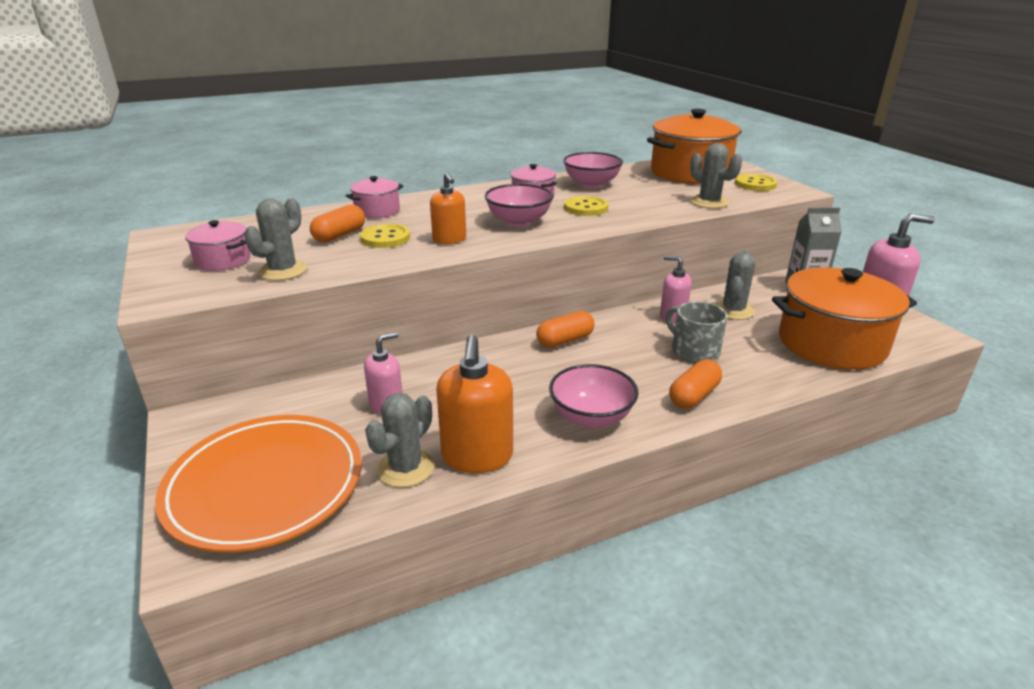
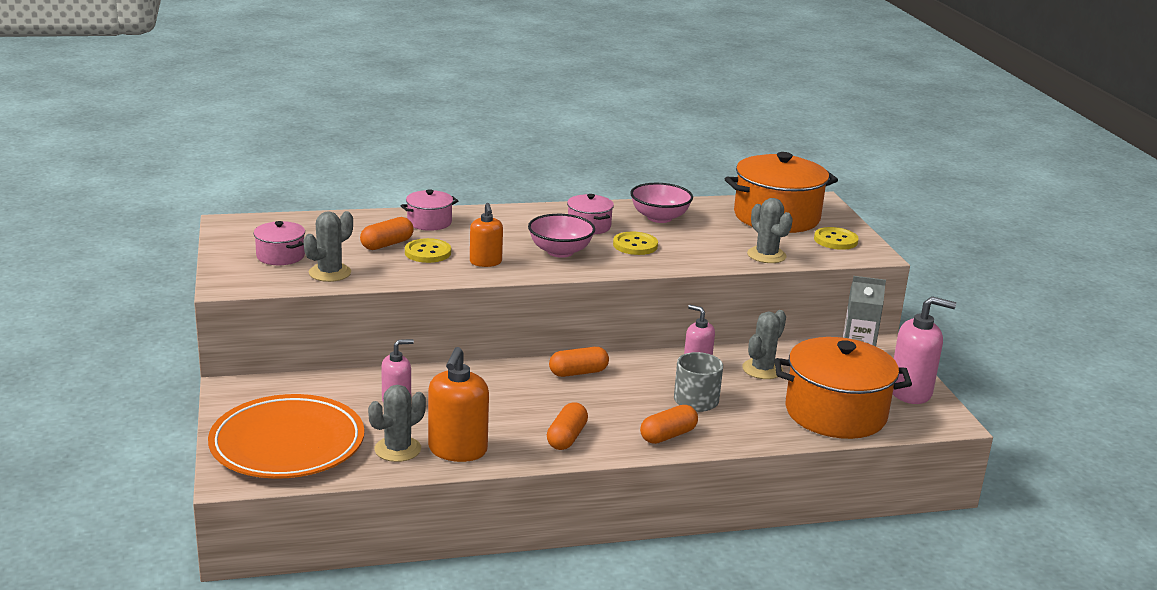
camera: 10 degrees right, 5 degrees down
pink bowl [549,364,638,428] -> orange capsule [547,402,588,450]

